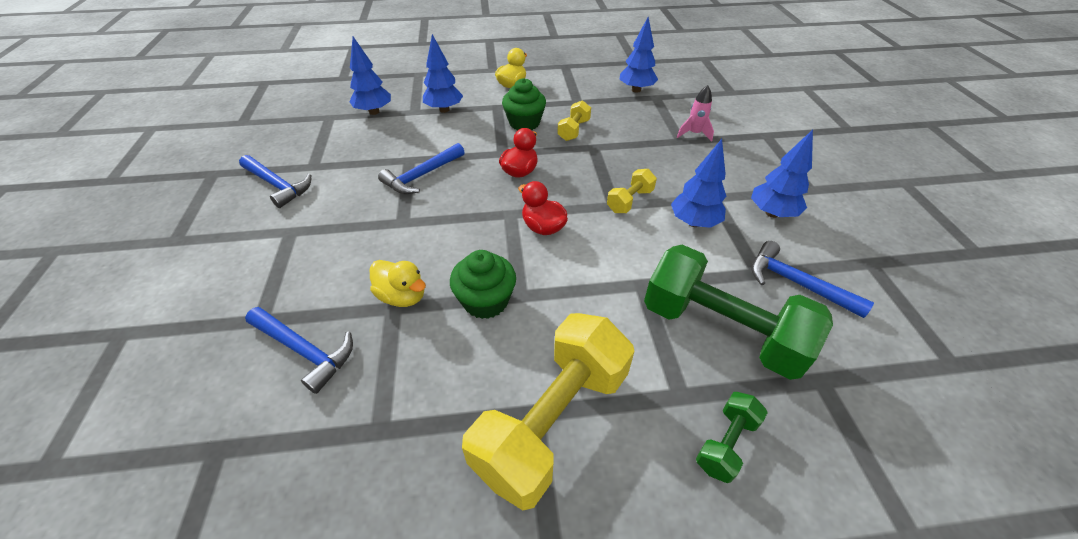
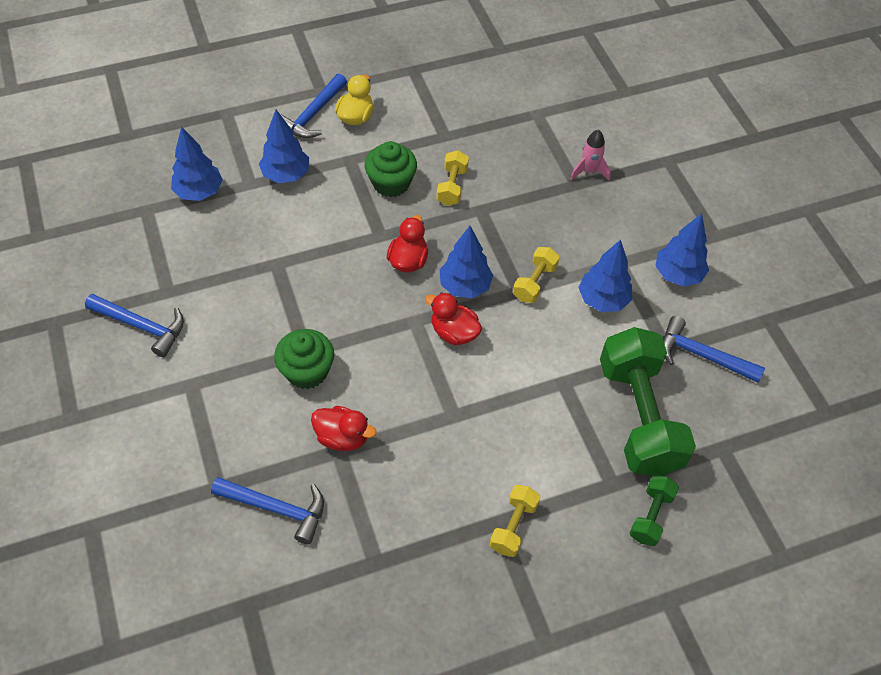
camera: 15 degrees left, 10 degrees up
yellow duck [370,260,426,307] -> red duck [311,406,376,451]
blue hammer [378,143,465,194] -> blue hammer moved to [281,74,347,138]
green cupcake [450,250,516,319] -> green cupcake moved to [274,329,334,389]
yellow dumbbell [462,313,635,510] -> yellow dumbbell [490,485,540,557], size x0.46
blue tree [619,17,658,92] -> blue tree moved to [440,226,493,298]
green dumbbell [644,245,833,380] -> green dumbbell turned 60 degrees clockwise [600,327,696,476]

